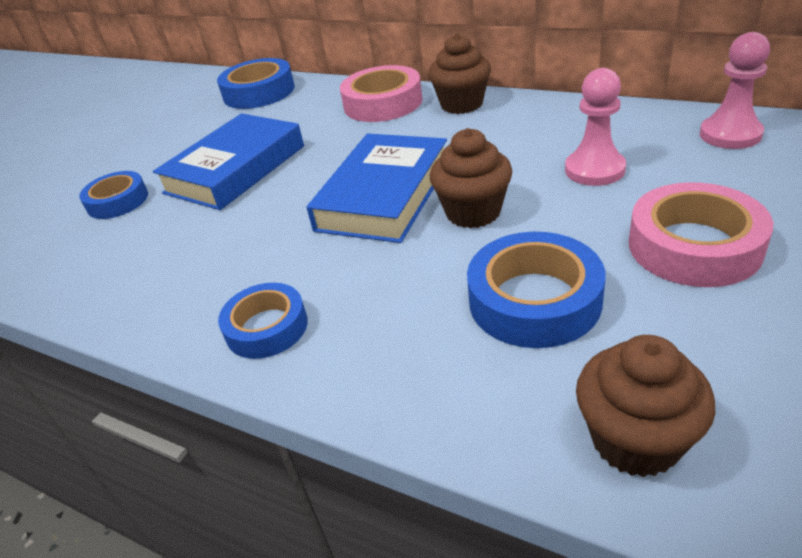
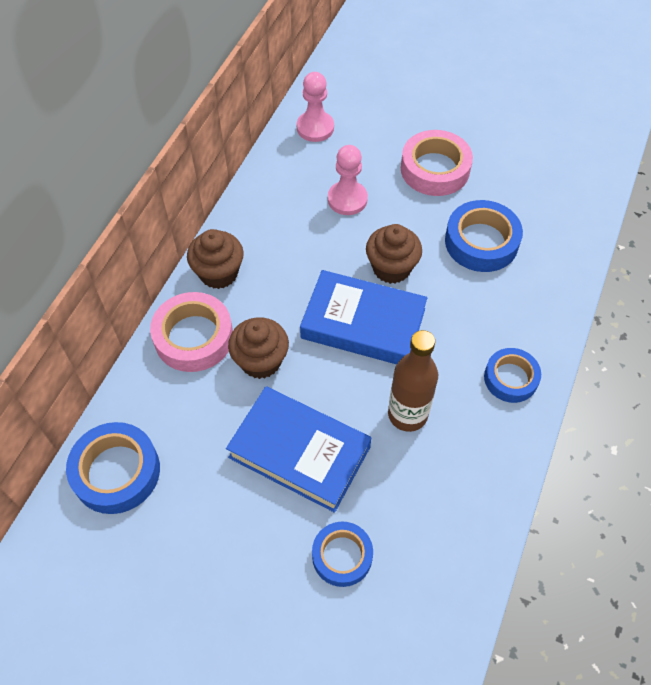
camera: 100 degrees left, 20 degrees up
brown cupcake [576,335,715,477] -> brown cupcake moved to [228,317,289,379]
none -> brown bottle [388,330,438,432]

